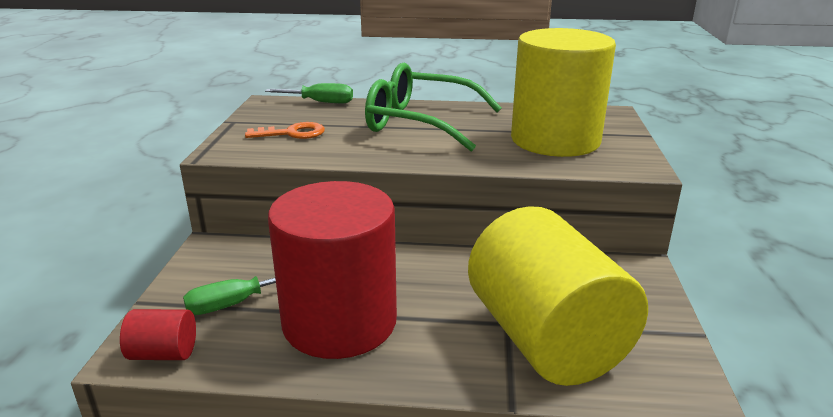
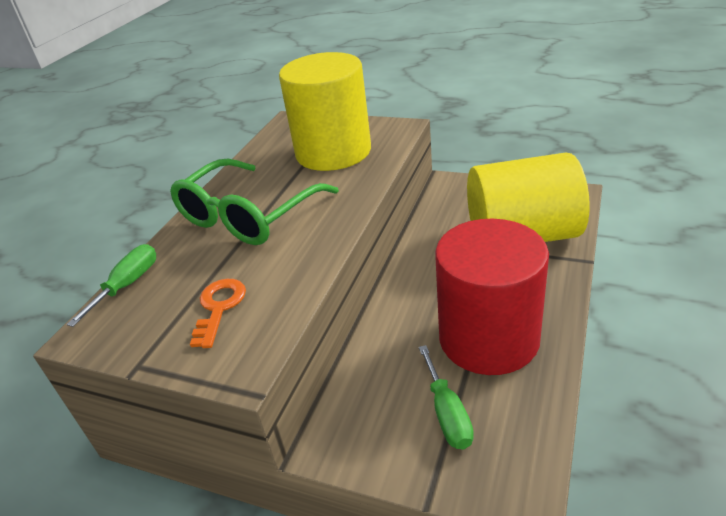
camera: 70 degrees left, 10 degrees up
red cylinder [120,309,196,360] -> none

